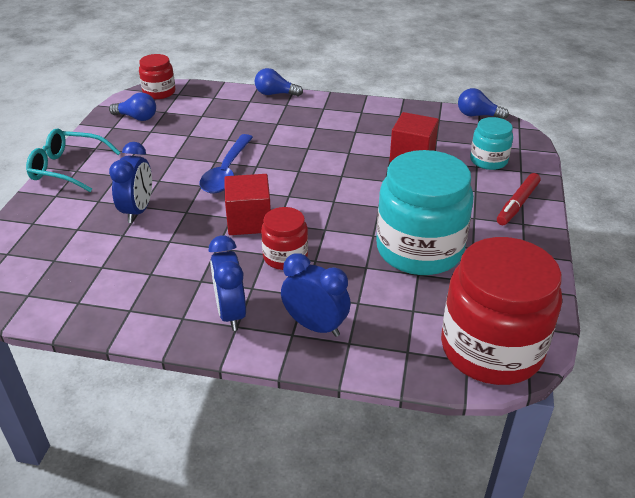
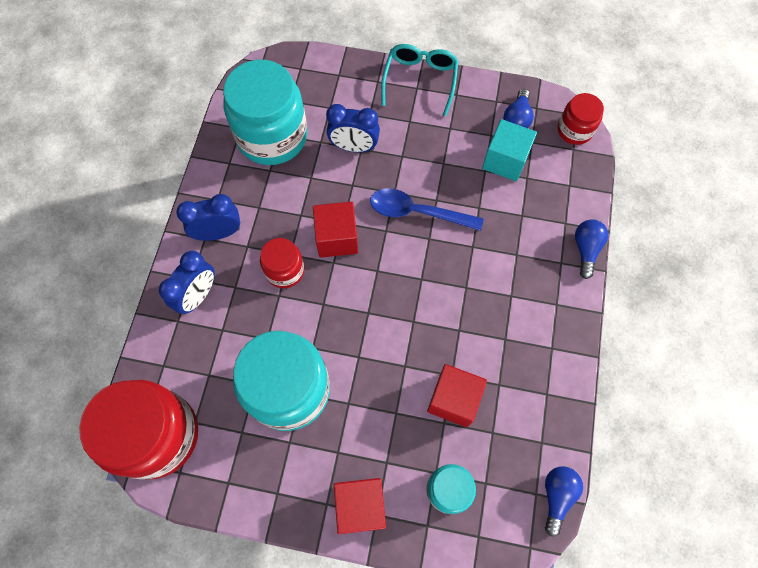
camera: 90 degrees right, 30 degrees up
red marker [497,173,540,225] -> red cube [334,478,386,534]
none -> turquoise jar [223,60,307,165]
none -> turquoise cube [482,119,537,181]

